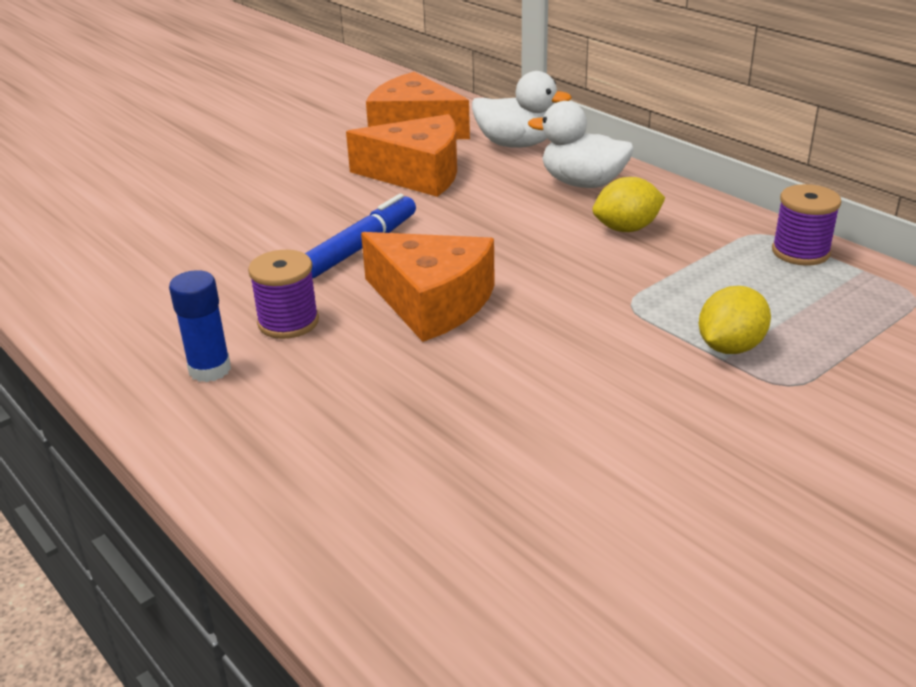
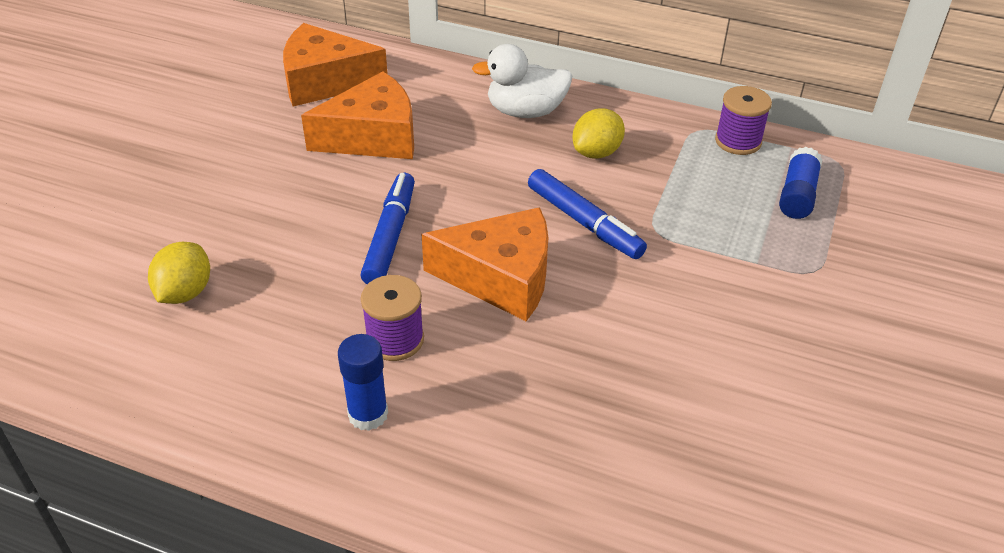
camera: 30 degrees left, 10 degrees up
white duck [472,71,572,148] -> none
yellow lemon [699,286,771,354] -> yellow lemon moved to [148,242,210,304]
none -> blue marker [528,169,647,259]
none -> blue glue stick [779,147,822,219]

